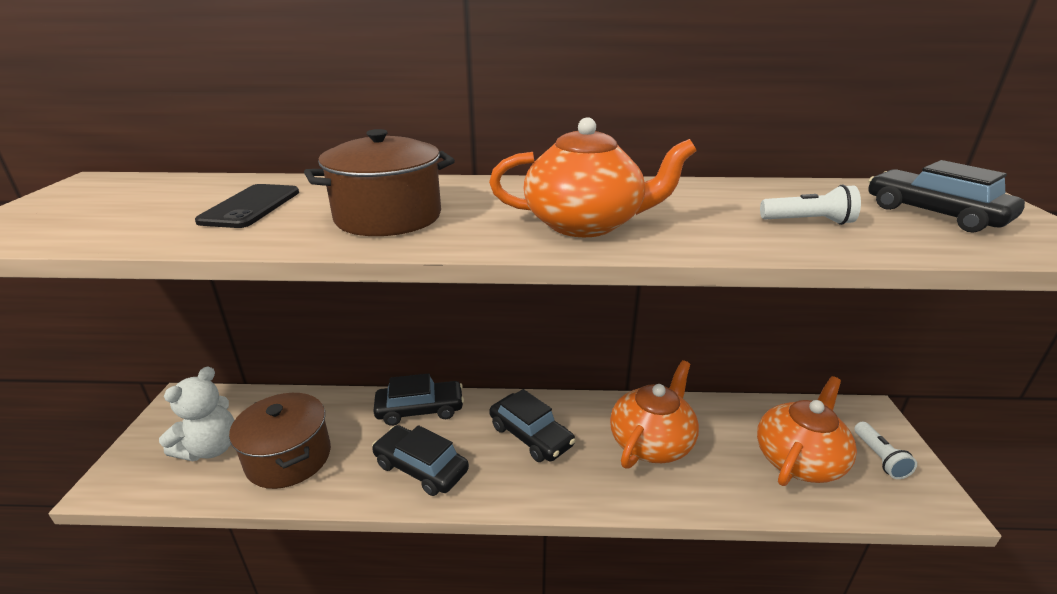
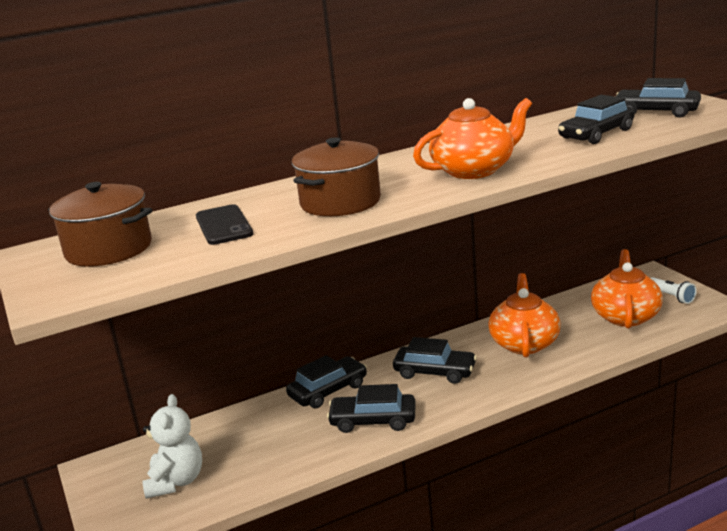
camera: 25 degrees left, 5 degrees down
brown pot [229,393,331,489] -> brown pot moved to [48,182,152,267]
white flashlight [760,185,861,225] -> black car [558,95,635,144]

